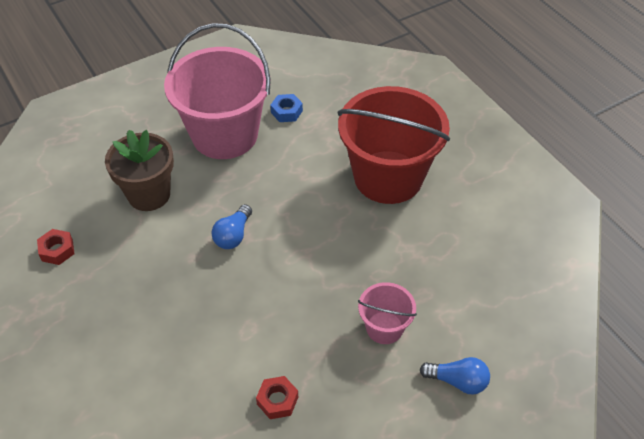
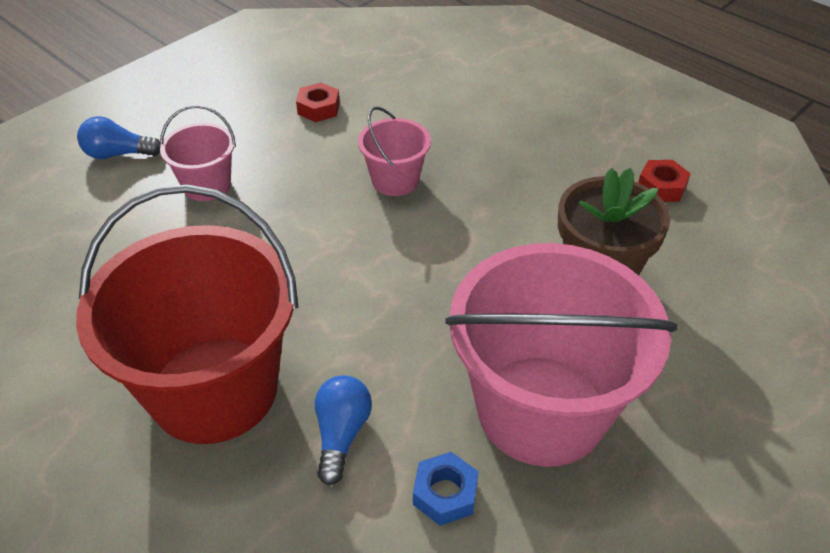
camera: 165 degrees right, 5 degrees down
blue light bulb [212,204,252,249] -> blue light bulb moved to [315,375,372,485]
none -> pink bucket [358,107,431,196]

